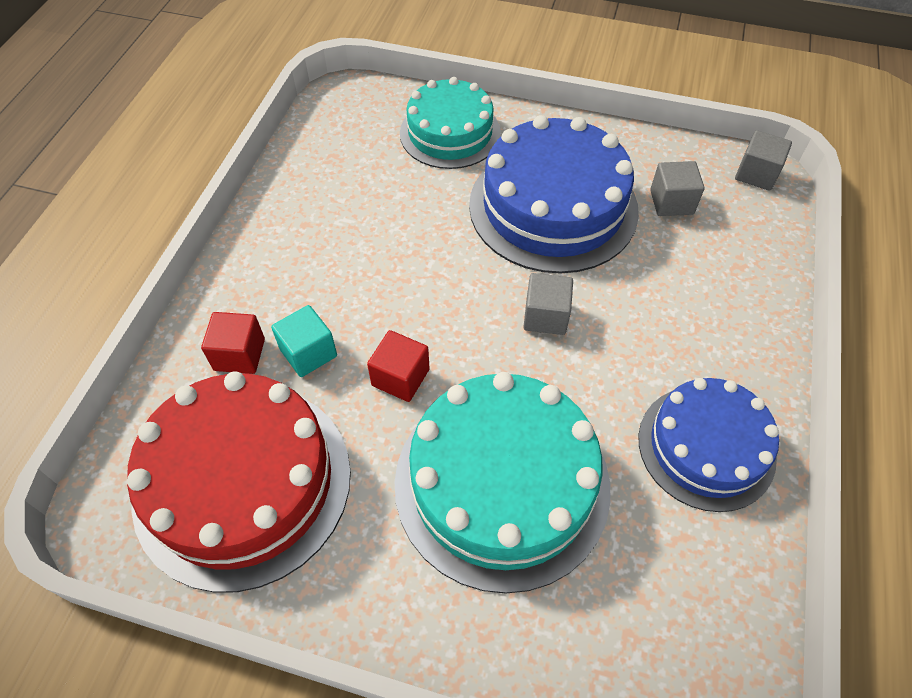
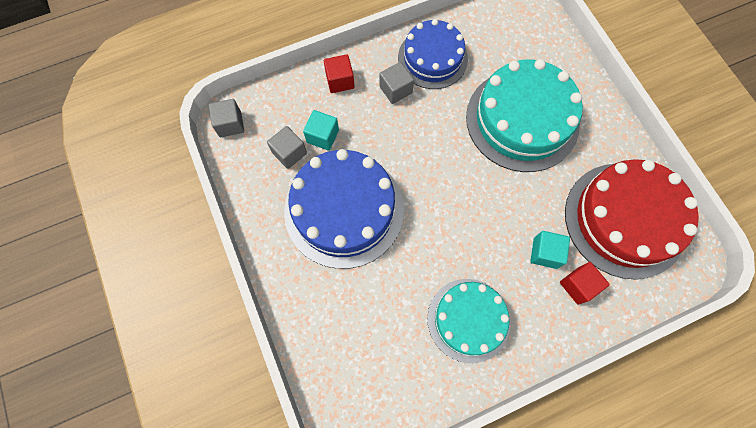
camera: 130 degrees left, 15 degrees up
red cube [367,330,430,402] -> red cube moved to [324,54,354,93]
turquoise cake [400,77,501,169] -> turquoise cake moved to [427,279,511,363]
grey cube [523,273,573,335] -> grey cube moved to [379,62,414,104]
none -> turquoise cube [303,110,339,151]

